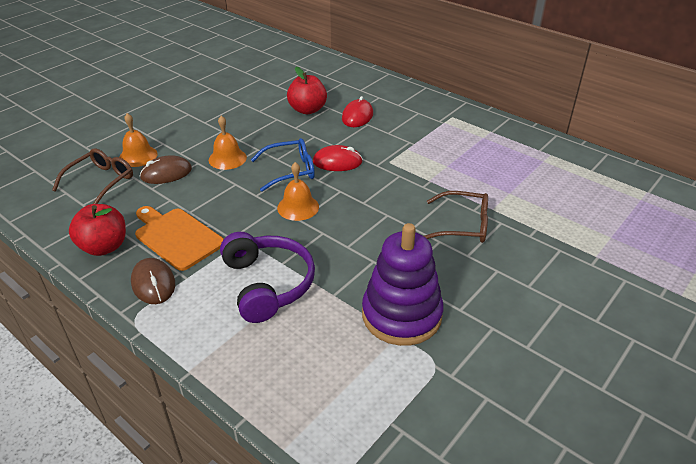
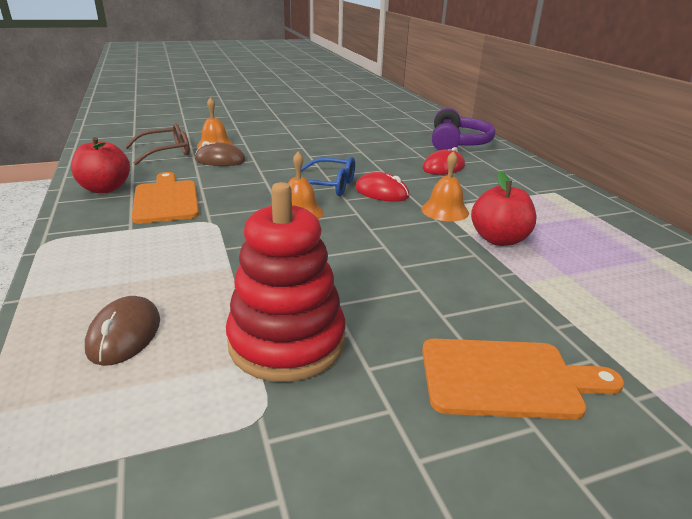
camera: 30 degrees right, 10 degrees down
brown mouse [131,258,175,304] -> brown mouse moved to [85,296,160,366]
orange bell [209,116,247,170] -> orange bell moved to [421,151,469,222]
purple headphones [220,232,315,323] -> purple headphones moved to [432,108,495,150]
red apple [287,67,327,115] -> red apple moved to [471,171,537,246]
purple stacking toy [362,223,444,346] -> red stacking toy [226,182,345,382]
brown glasses [424,191,488,243] -> none
none -> orange cutting board [422,339,624,420]

